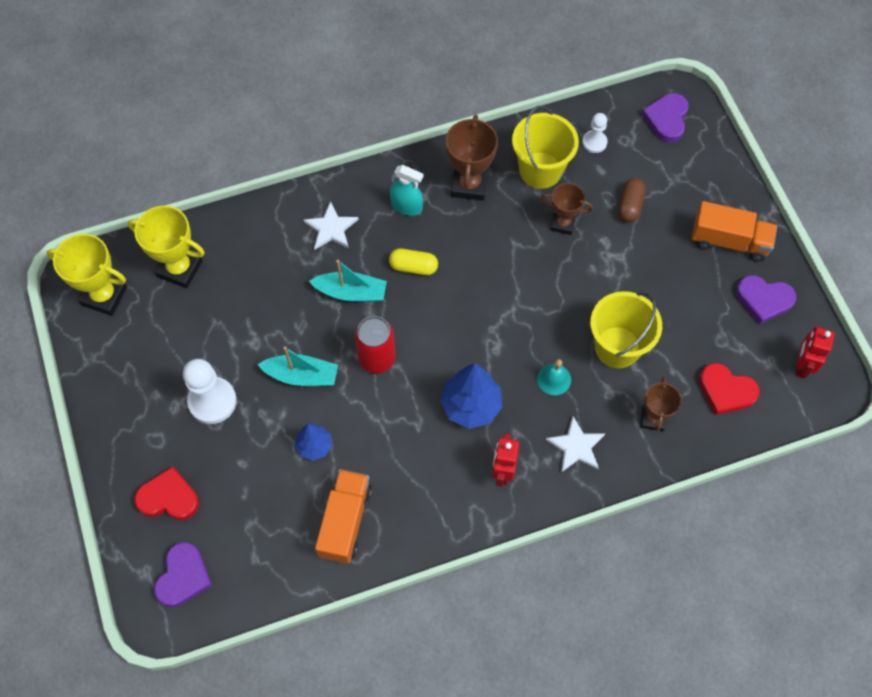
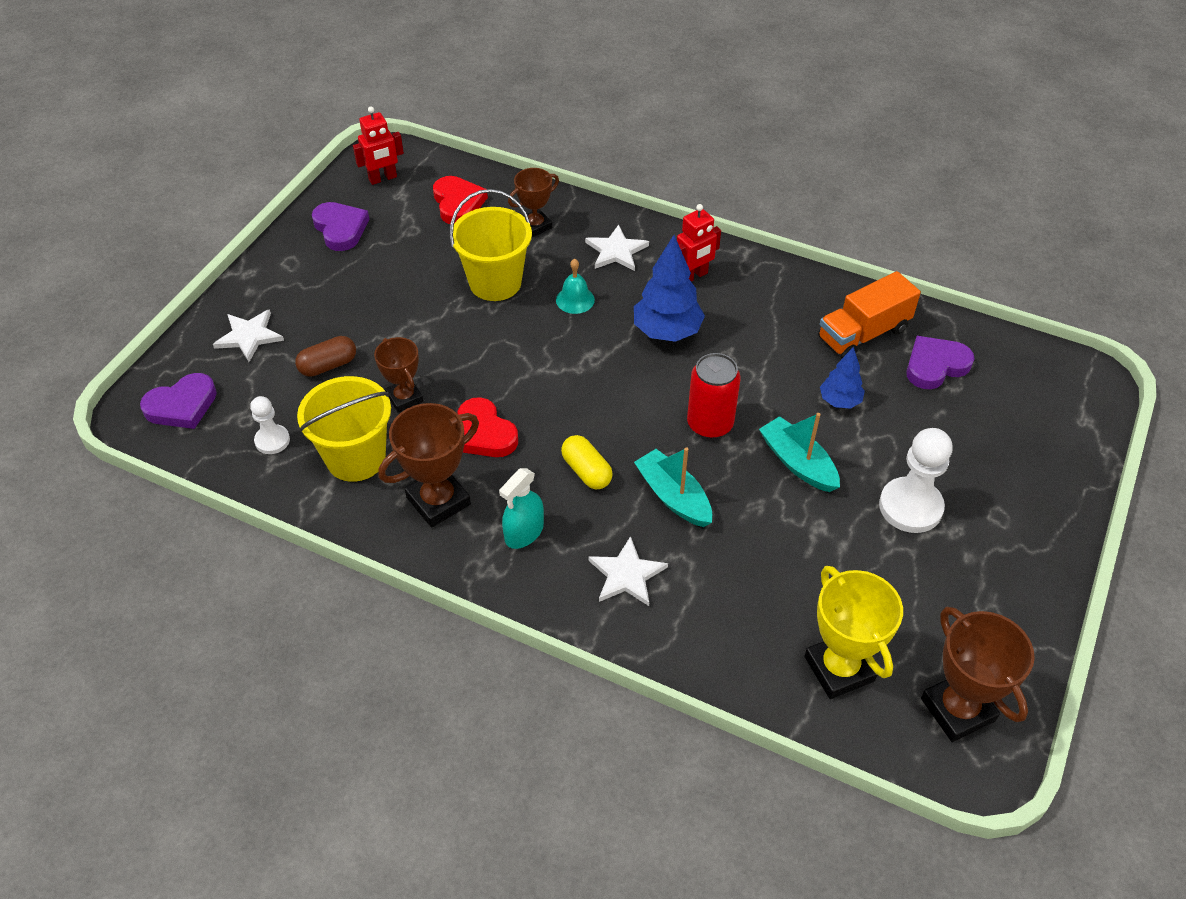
camera: 135 degrees left, 15 degrees down
yellow trophy [47,234,127,316] -> brown trophy [921,607,1035,742]
red heart [134,467,199,520] -> red heart moved to [457,397,518,457]
purple heart [154,542,212,607] -> purple heart moved to [906,336,975,389]
turquoise spray bottle [390,165,424,216] -> turquoise spray bottle turned 120 degrees counterclockwise [499,468,544,549]
orange truck [691,201,777,262] -> none
none -> white star [213,309,284,362]

